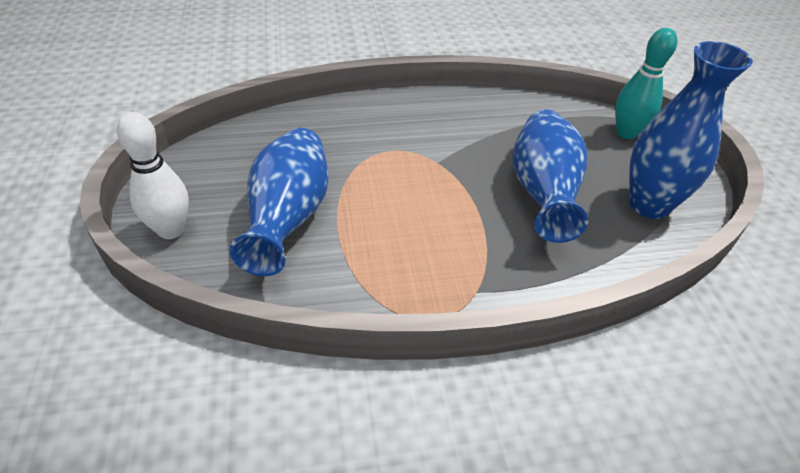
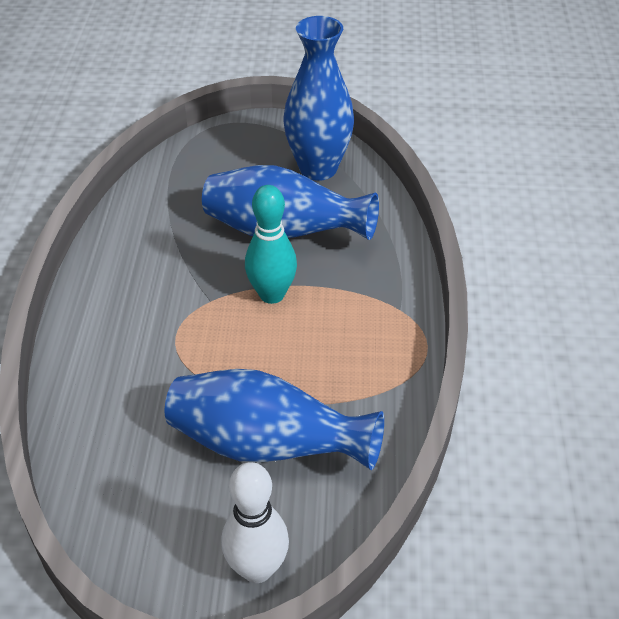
camera: 75 degrees left, 0 degrees up
turquoise bowling pin [615,28,677,139] -> turquoise bowling pin moved to [245,185,297,304]

